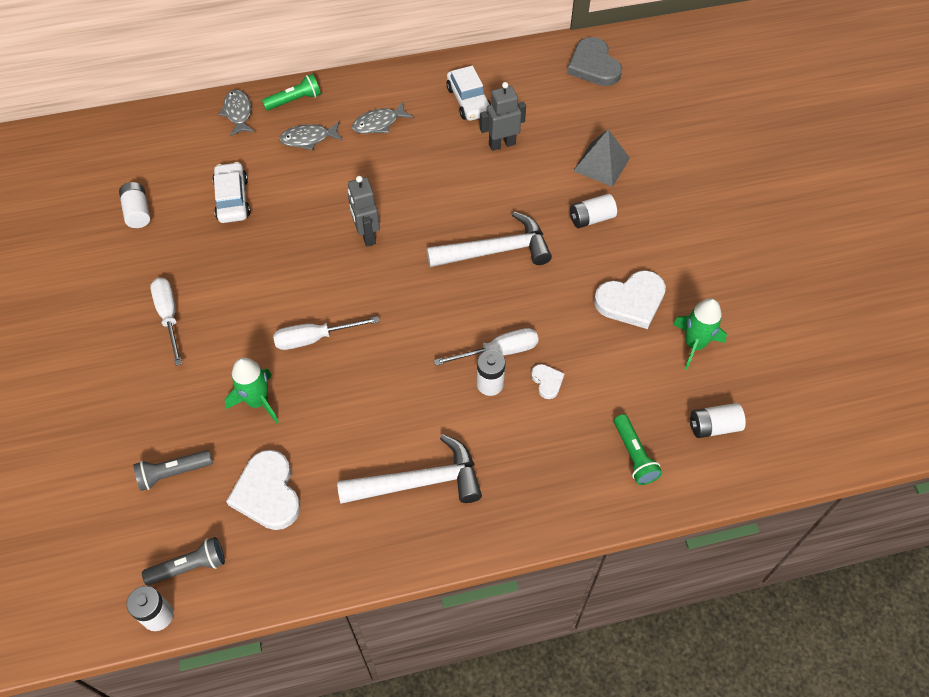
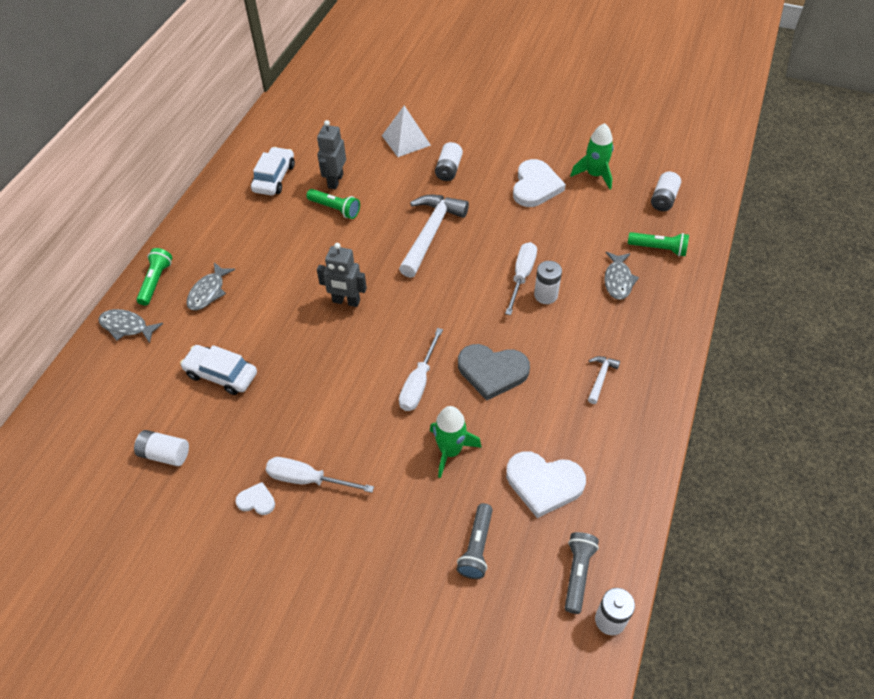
camera: 55 degrees left, 5 degrees down
white hammer [337,434,482,504] -> white hammer [588,356,620,404], size x0.46
grey fish [352,101,413,134] -> grey fish moved to [604,252,639,300]
white car [446,66,491,121] -> white car turned 90 degrees counterclockwise [251,147,295,195]
white heart [531,364,565,399] -> white heart moved to [236,482,275,515]
grey heart [567,37,622,86] -> grey heart moved to [458,344,530,401]
grey pyramid [573,129,630,187] -> white pyramid [382,105,431,157]
none -> green flashlight [306,189,360,219]

